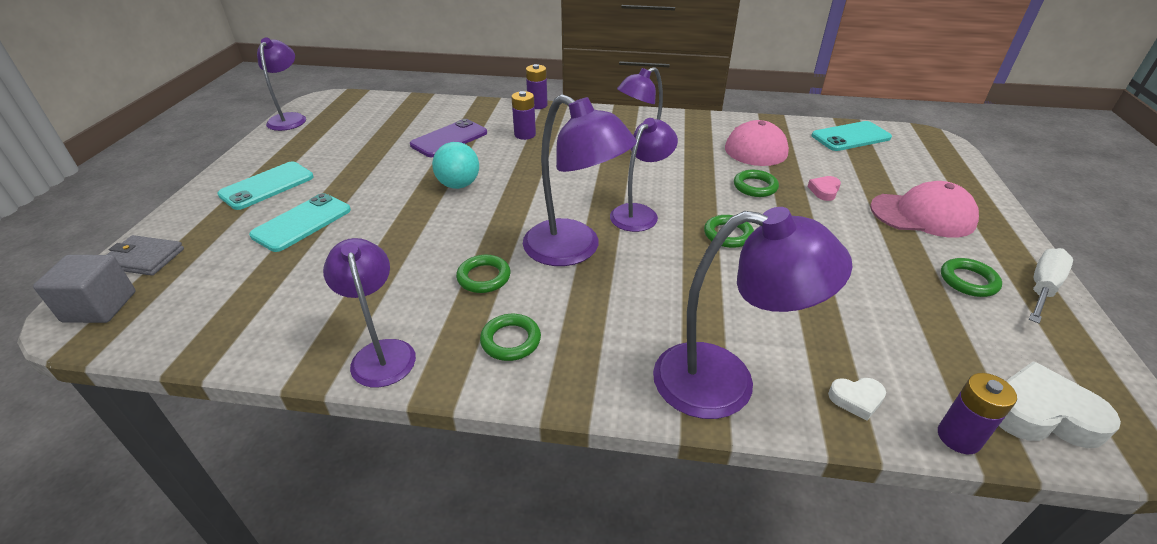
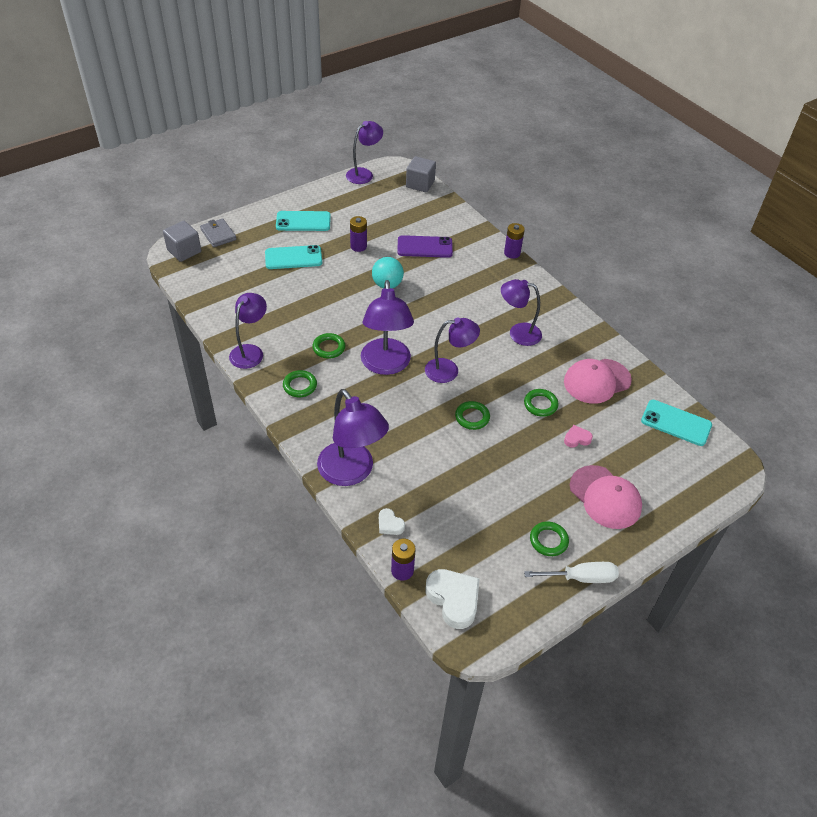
camera: 45 degrees right, 10 degrees up
purple battery [511,91,536,140] -> purple battery moved to [350,216,367,252]
none -> grey cube [406,156,436,192]

